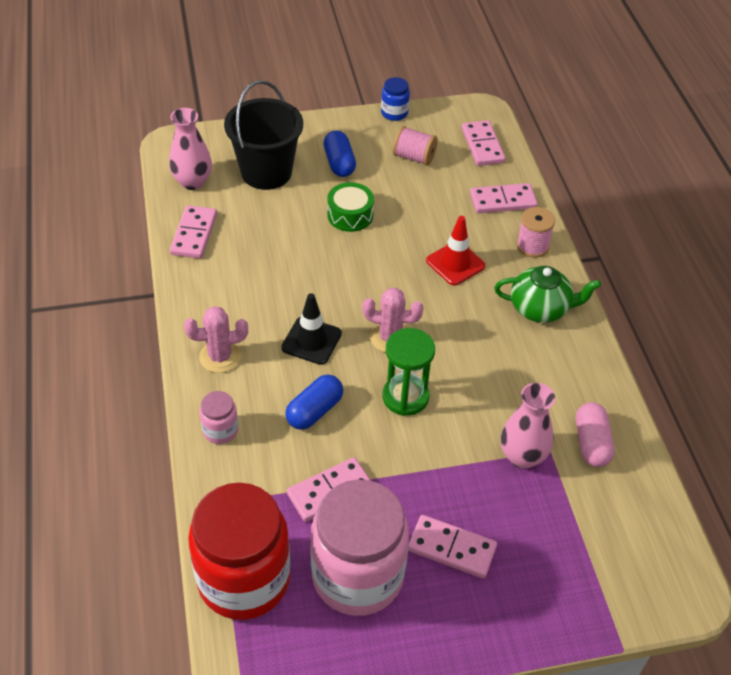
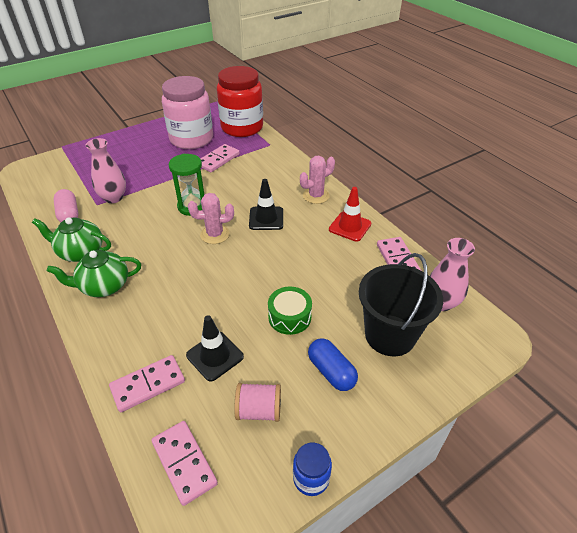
camera: 160 degrees right, 5 degrees down
pink jar [199,391,238,444] -> none
blue capsule [286,375,343,430] -> none
pink domino [408,515,497,579] -> none
red traffic cone [426,216,485,286] -> red traffic cone moved to [329,187,371,242]
pink spool [516,207,555,258] -> none
none -> green teapot [32,217,111,262]
none -> black traffic cone [186,315,244,382]

